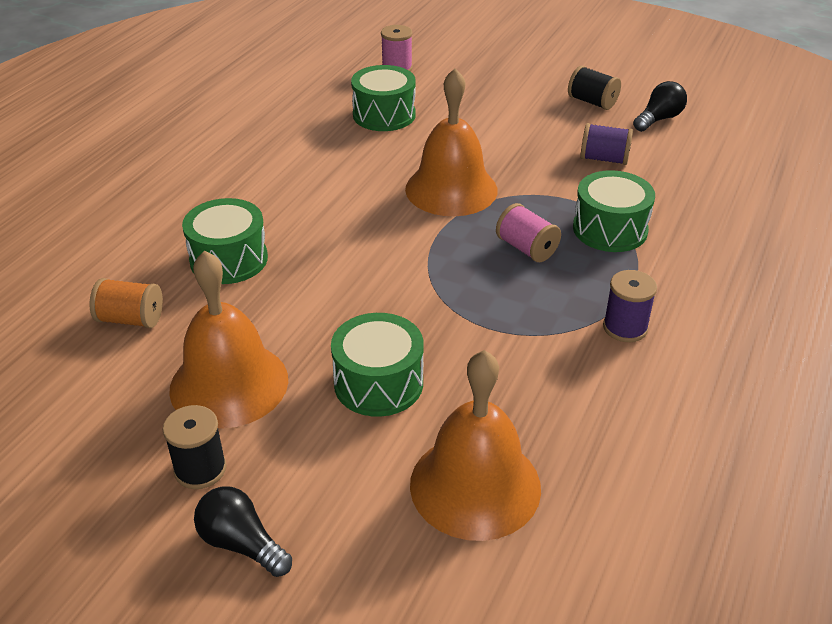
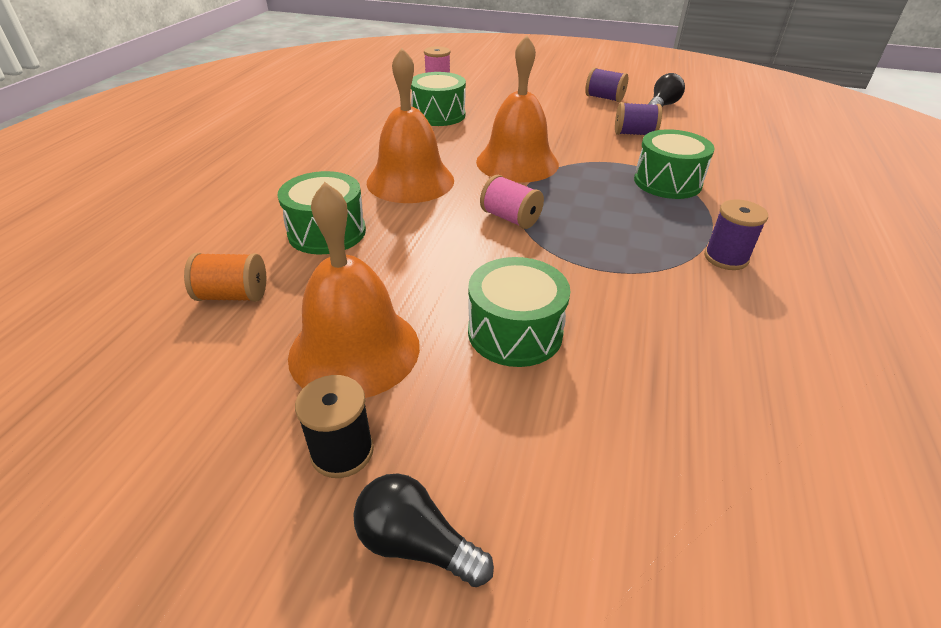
camera: 10 degrees left, 0 degrees up
orange bell [410,350,541,541] -> orange bell moved to [367,48,454,203]
pink spool [496,203,561,262] -> pink spool moved to [480,175,544,229]
black spool [568,66,621,110] -> purple spool [585,68,628,102]

